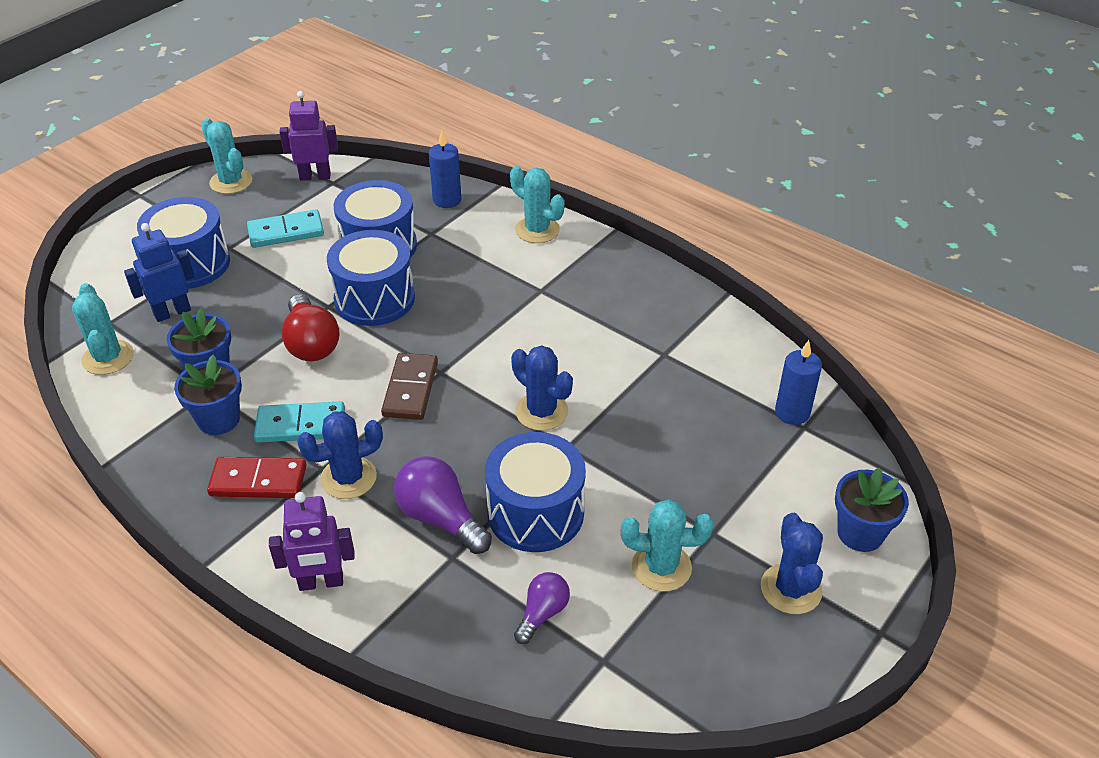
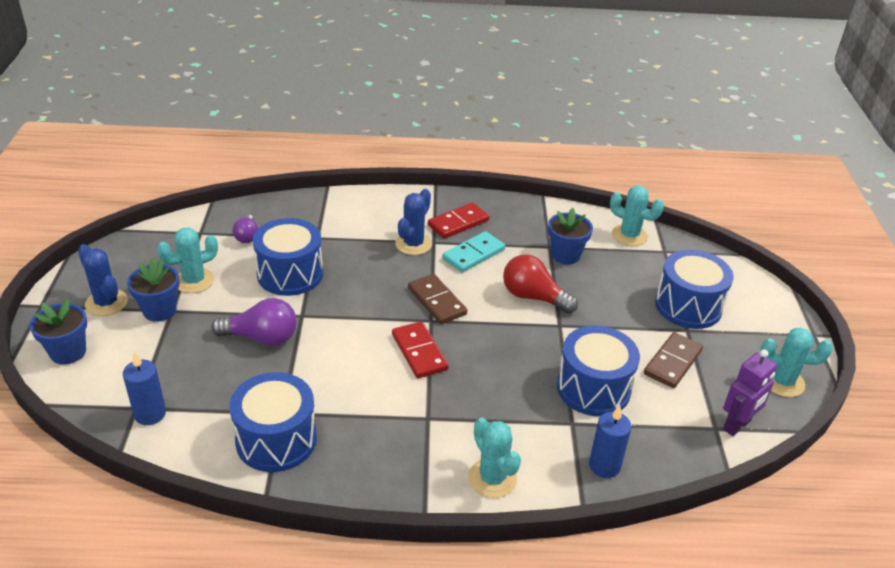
camera: 140 degrees right, 5 degrees down
blue robot [124,223,195,322] -> none
blue flower pot [174,355,242,435] -> blue flower pot moved to [127,258,179,322]
turquoise domino [247,210,324,248] -> brown domino [644,332,703,388]
purple robot [269,492,355,591] -> none
blue drum [327,230,415,326] -> blue drum moved to [229,372,317,472]
purple light bulb [394,456,492,554] -> purple light bulb moved to [211,298,297,346]
turquoise cactus [510,166,565,243] -> turquoise cactus turned 60 degrees clockwise [468,417,521,498]
blue cactus [511,345,573,431] -> none
none -> red domino [392,321,449,378]

